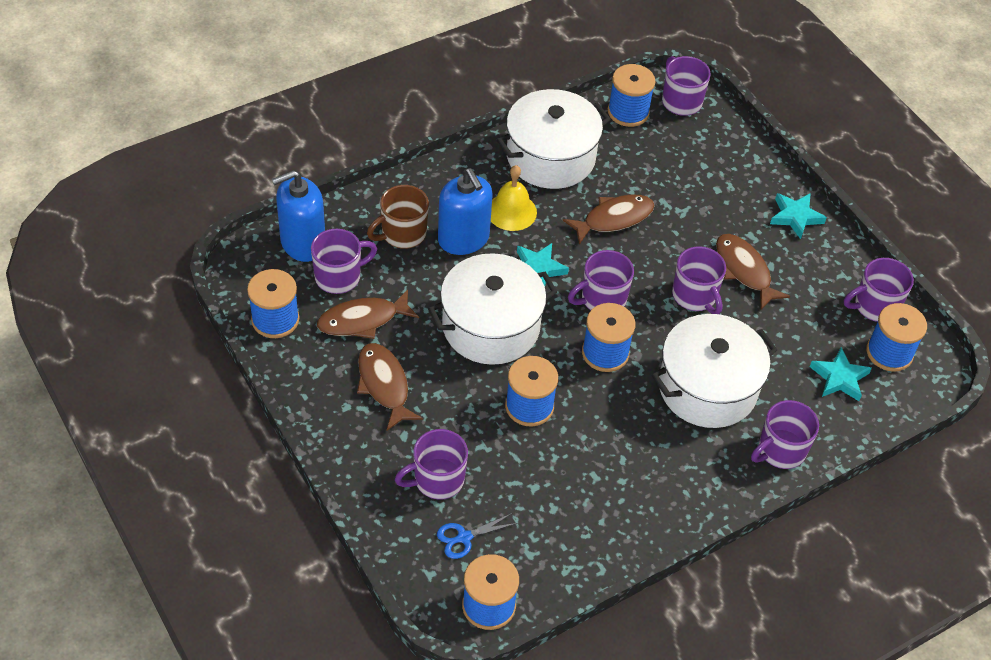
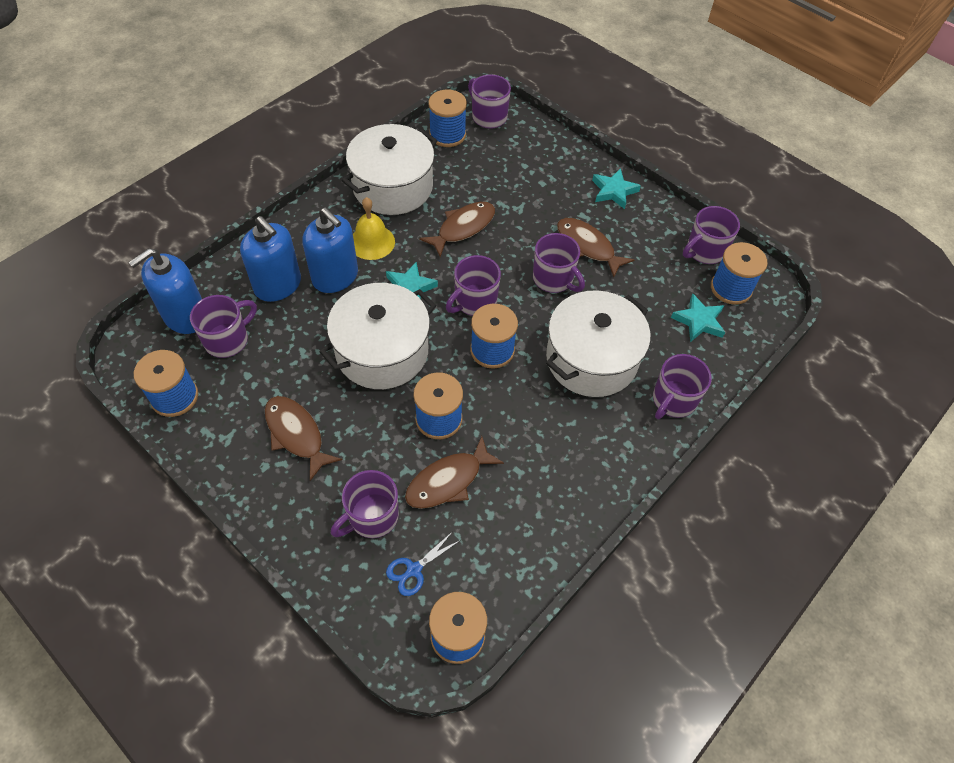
camera: 15 degrees left, 5 degrees up
brown fish [317,290,419,339] -> brown fish moved to [405,436,504,509]
brown mug [367,185,429,249] -> blue soap dispenser [240,216,301,302]

